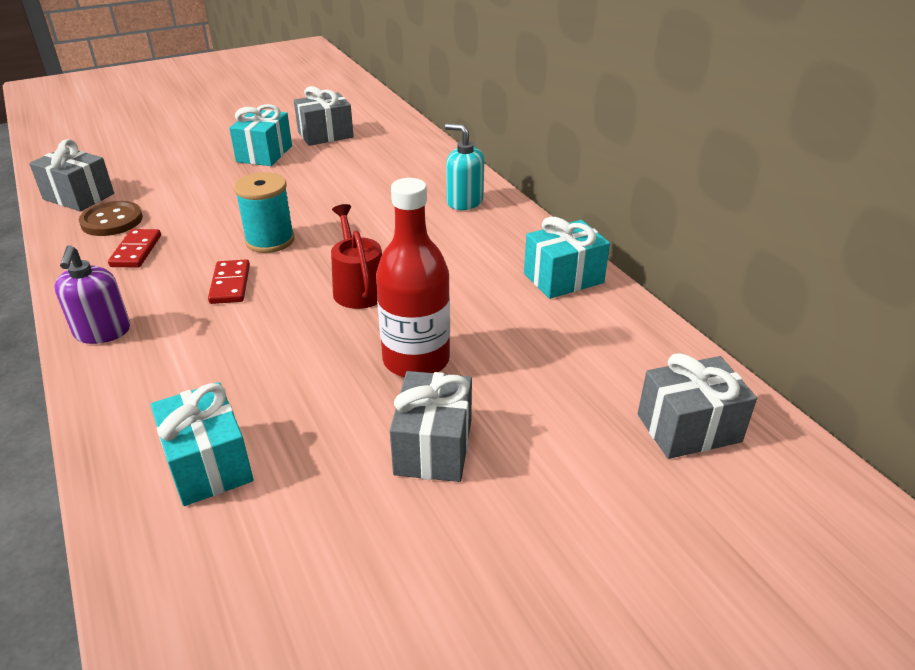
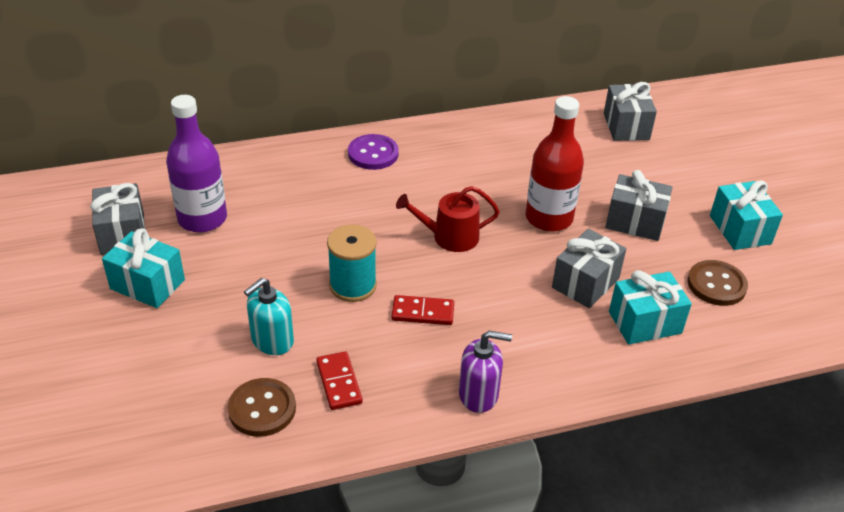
camera: 80 degrees left, 5 degrees up
grey gift [29,139,114,211] -> grey gift moved to [552,229,626,308]
red domino [108,229,161,268] -> red domino turned 60 degrees clockwise [316,351,363,410]
turquoise soap dispenser [445,124,484,210] -> turquoise soap dispenser moved to [244,278,294,355]
turquoise gift [524,217,610,299] -> turquoise gift moved to [710,181,783,250]
none -> purple bottle [166,95,227,233]
none -> purple button [348,134,399,170]
none -> brown button [687,260,748,306]

